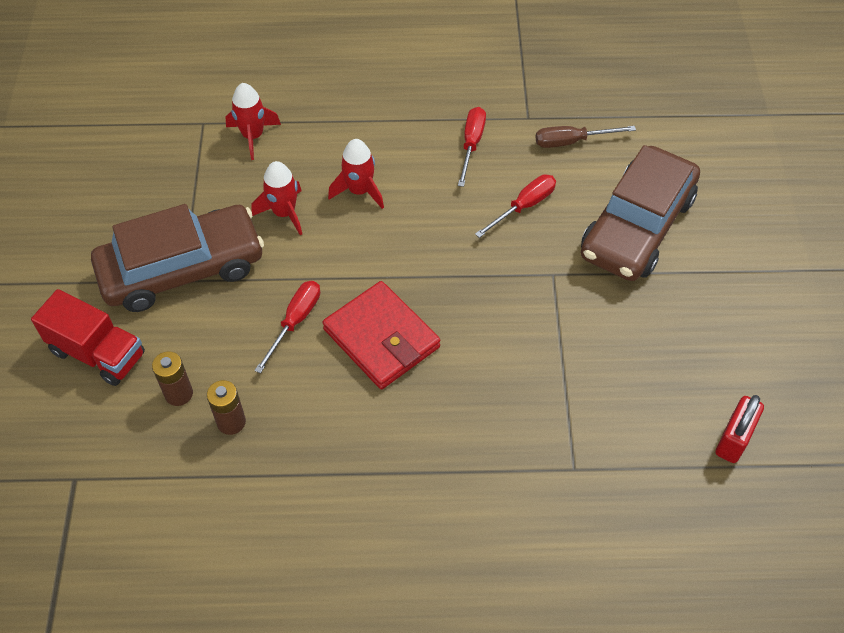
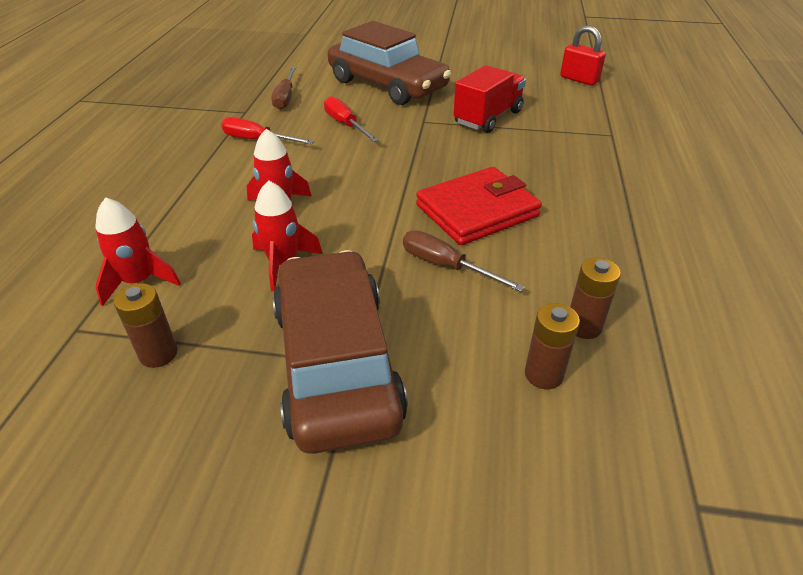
camera: 80 degrees left, 15 degrees down
red truck [31,289,145,386] -> red truck moved to [453,65,526,133]
red screwdriver [255,281,320,373] -> brown screwdriver [403,230,525,292]
none -> brown battery [114,283,178,368]

